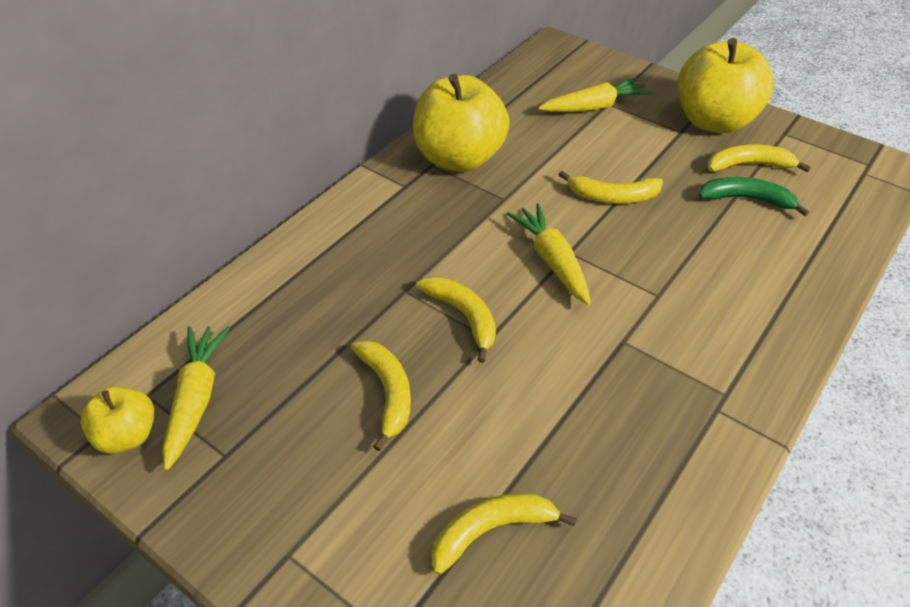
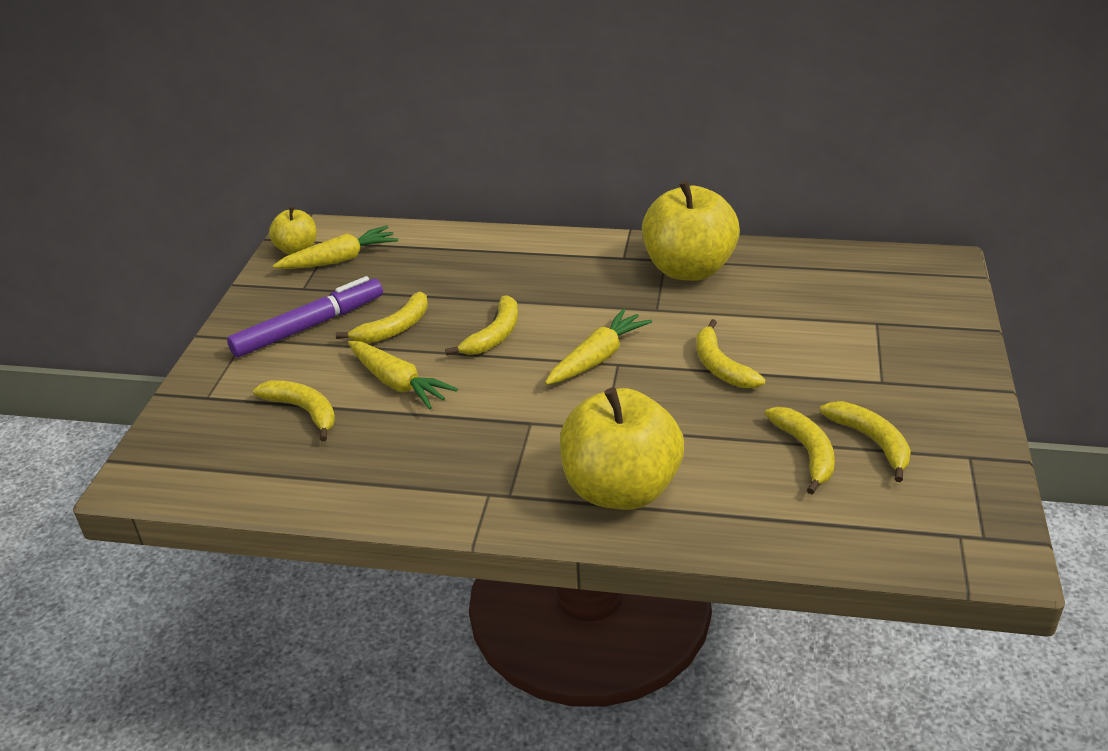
camera: 65 degrees right, 10 degrees down
yellow carrot [538,77,653,112] -> yellow carrot moved to [348,341,458,409]
yellow apple [678,38,774,133] -> yellow apple moved to [560,387,684,510]
green banana [698,177,809,216] -> yellow banana [765,407,835,494]
none -> purple marker [227,276,383,357]

